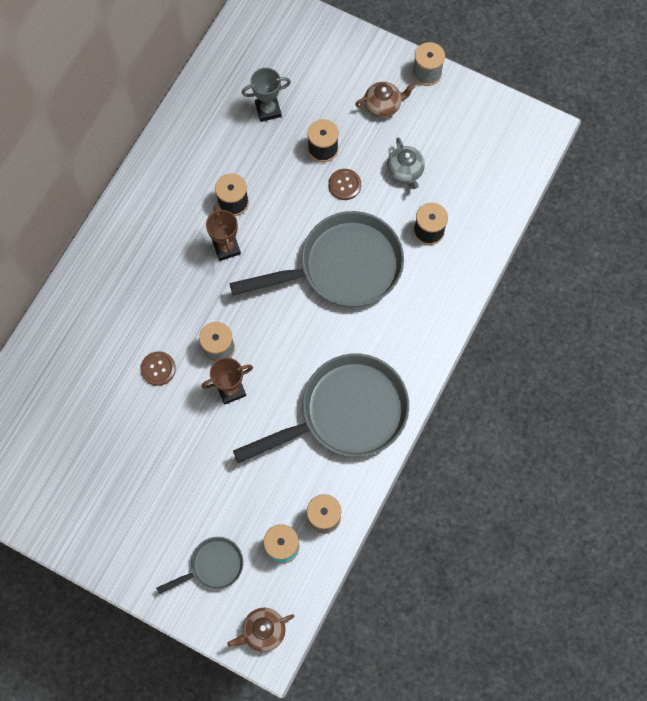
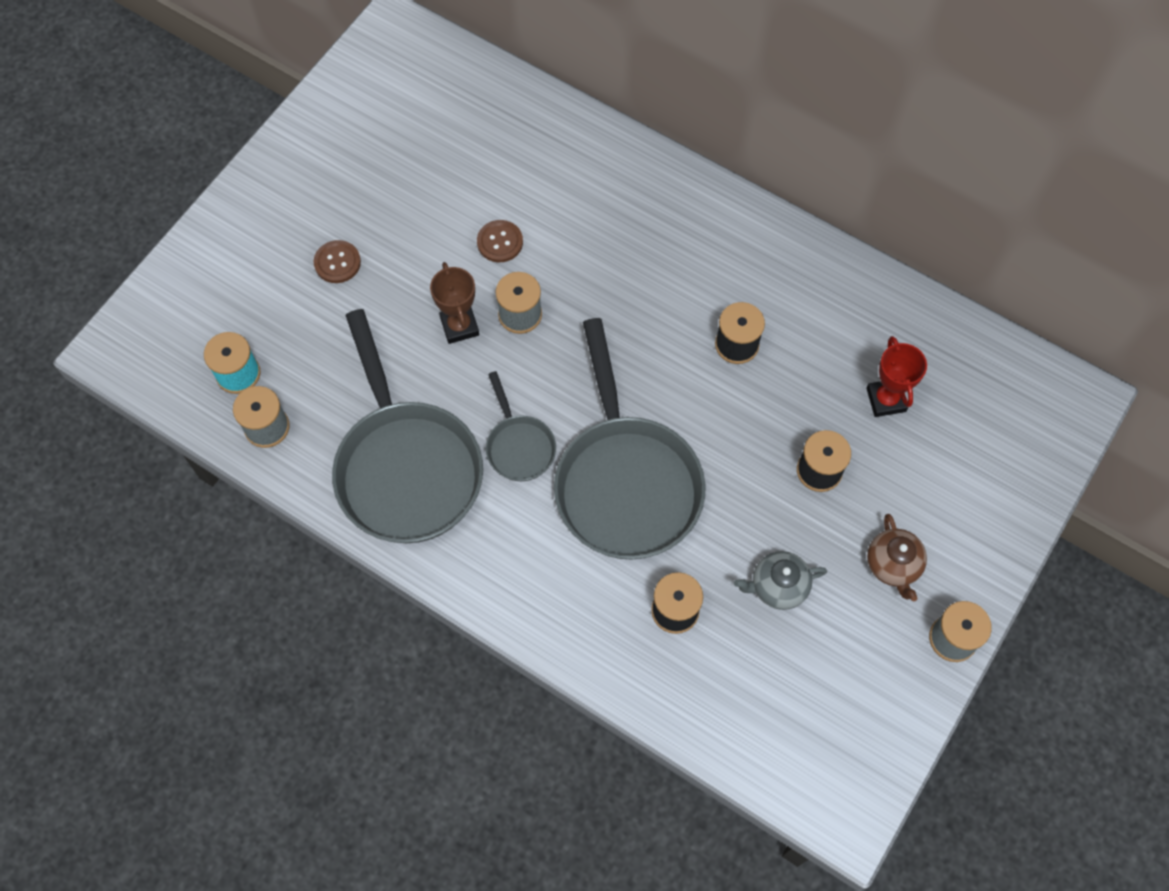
camera: 95 degrees right, 5 degrees down
grey pan [156,537,243,594] -> grey pan moved to [486,371,556,481]
brown trophy [206,206,241,261] -> none
brown teapot [227,608,294,652] -> none
grey trophy [242,68,291,122] -> red trophy [866,336,927,417]
brown button [328,169,361,200] -> brown button moved to [314,240,361,283]

